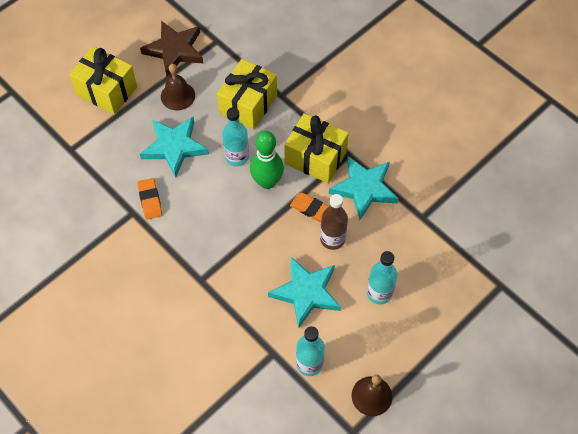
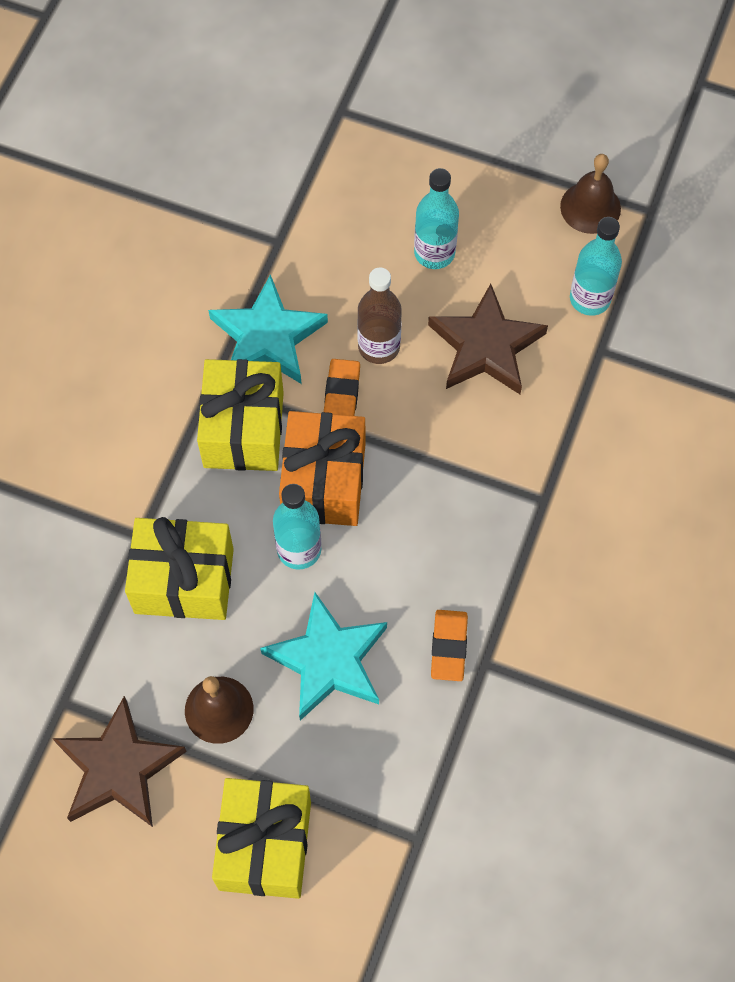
camera: 115 degrees left, 5 degrees up
orange eraser [137,178,162,220] -> orange eraser turned 45 degrees counterclockwise [431,610,468,681]
green bowling pin [250,131,284,189] -> orange gift [279,411,365,526]
turquoise star [268,257,341,328] -> brown star [428,284,548,394]

